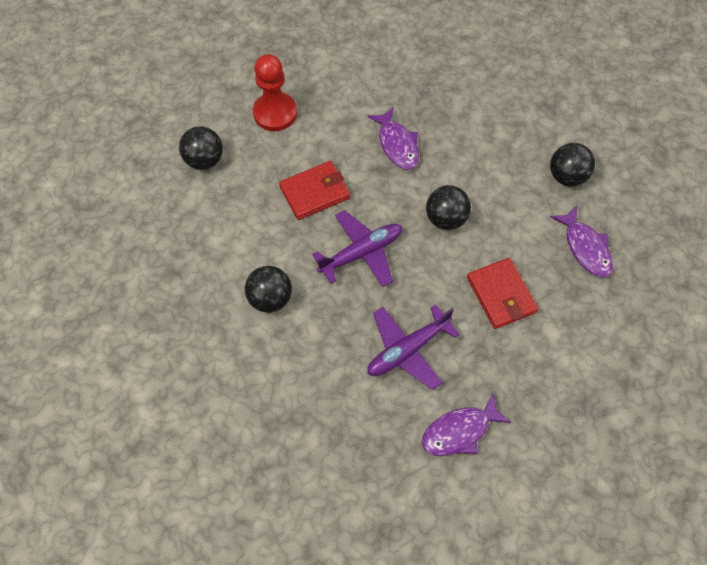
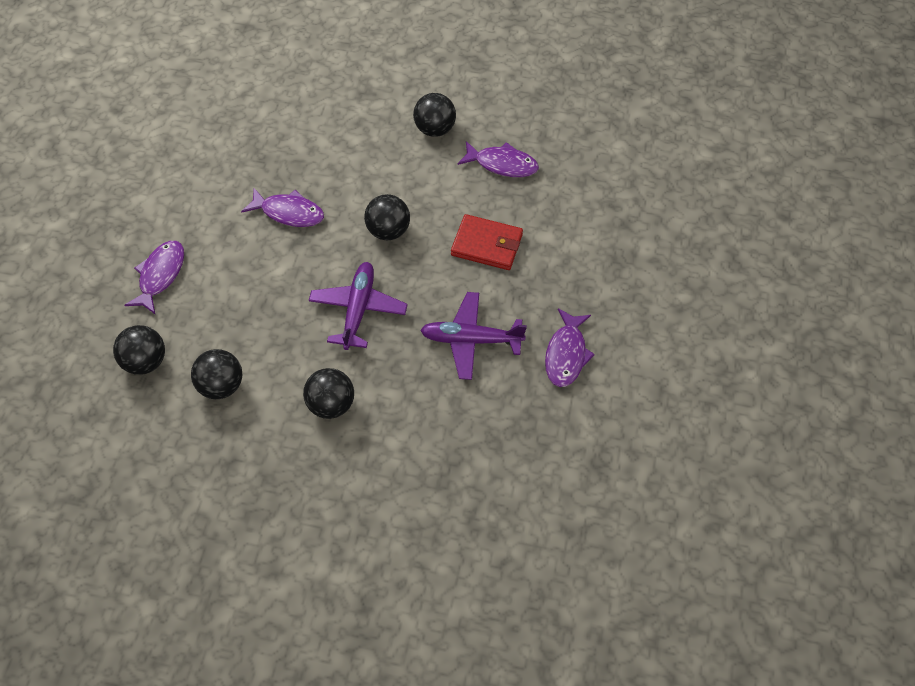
camera: 50 degrees left, 5 degrees down
red pawn [253,54,297,131] -> purple fish [124,241,184,314]
red wallet [279,161,350,220] -> none
purple plane [367,304,460,390] -> purple plane turned 90 degrees clockwise [420,292,527,380]
none -> black ball [191,349,242,399]

